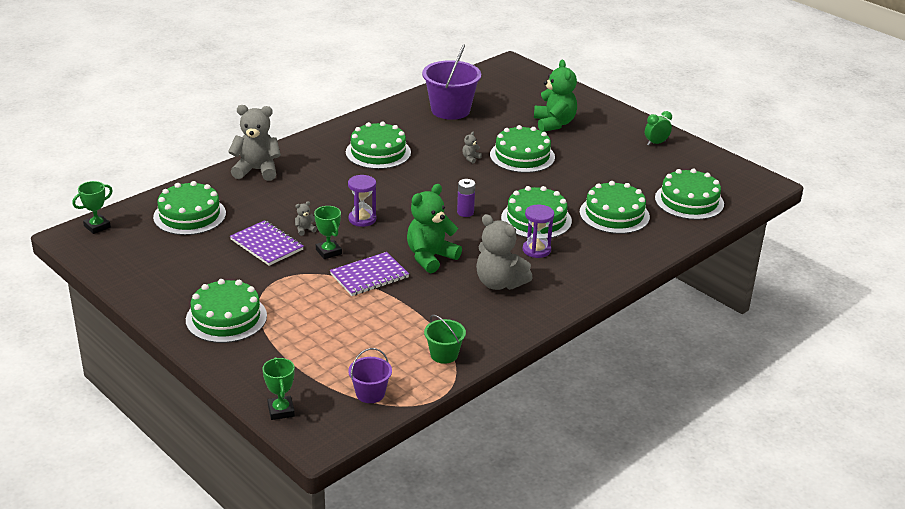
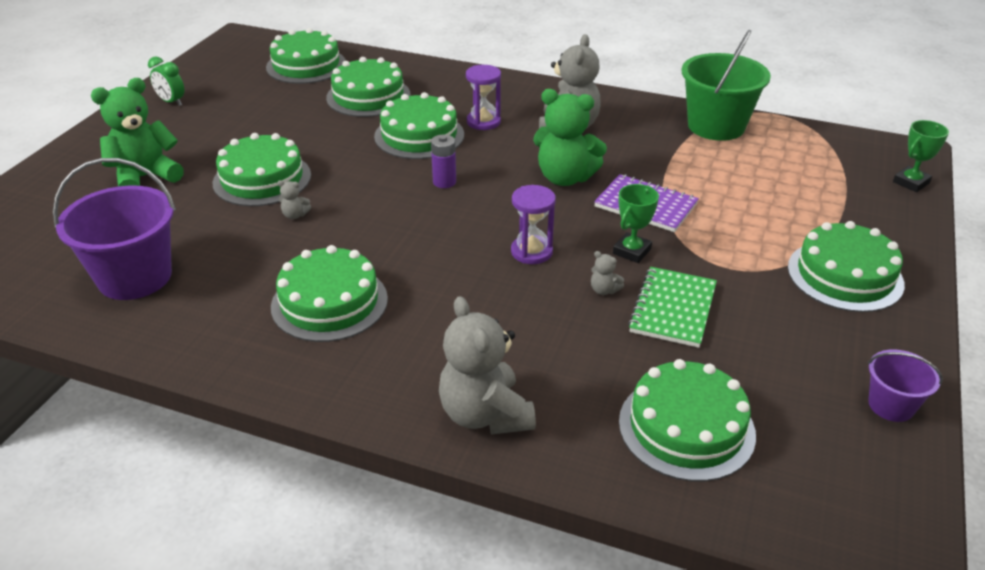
camera: 115 degrees left, 5 degrees up
green trophy [72,181,113,234] -> none
purple notebook [230,220,304,266] -> green notebook [628,267,717,348]
purple bucket [348,348,392,403] -> purple bucket moved to [868,349,943,422]
green bucket [424,315,466,364] -> green bucket [682,29,771,141], size x1.90

